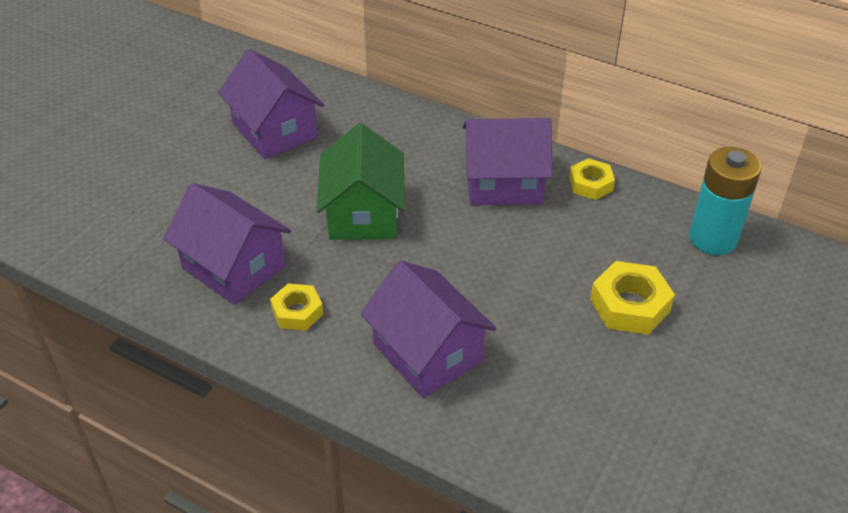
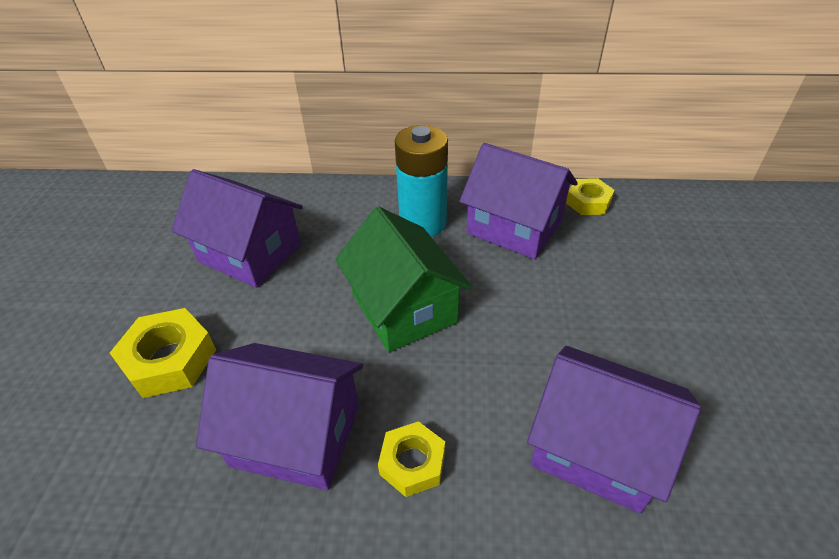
camera: 25 degrees left, 0 degrees up
purple house [463,118,552,205] -> purple house turned 60 degrees clockwise [459,143,578,259]
yellow nut [590,261,675,335] -> yellow nut moved to [110,308,216,398]
turquoise battery [689,147,761,255] -> turquoise battery moved to [395,125,448,237]

